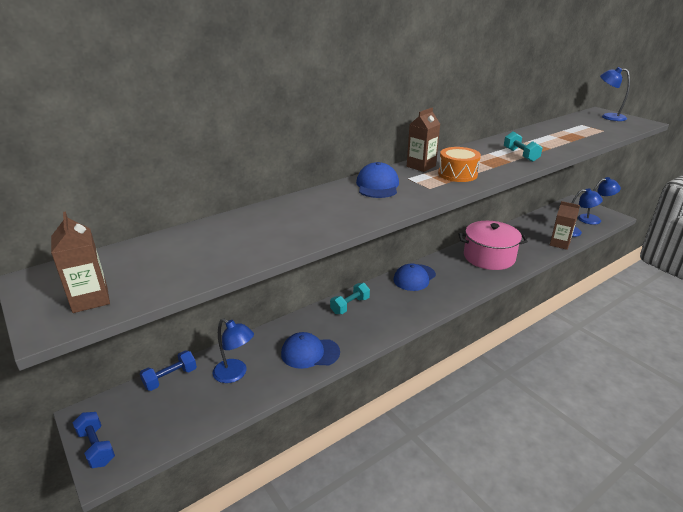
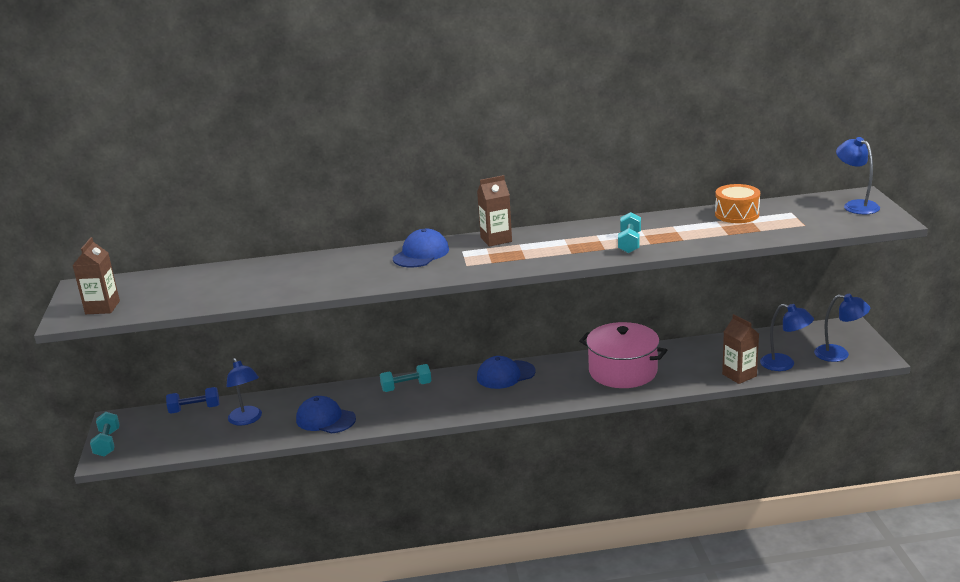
camera: 30 degrees right, 5 degrees down
blue dumbbell [73,412,115,468] -> turquoise dumbbell [90,412,120,457]
orange drum [438,147,481,182] -> orange drum moved to [715,184,760,223]

